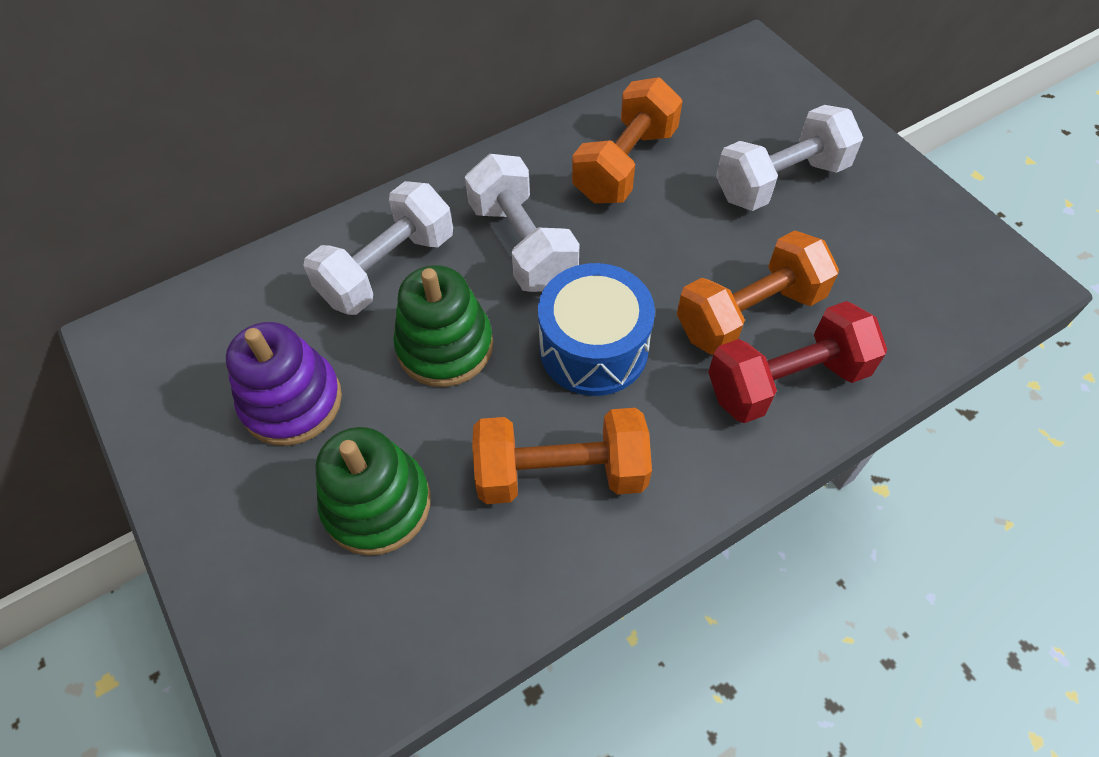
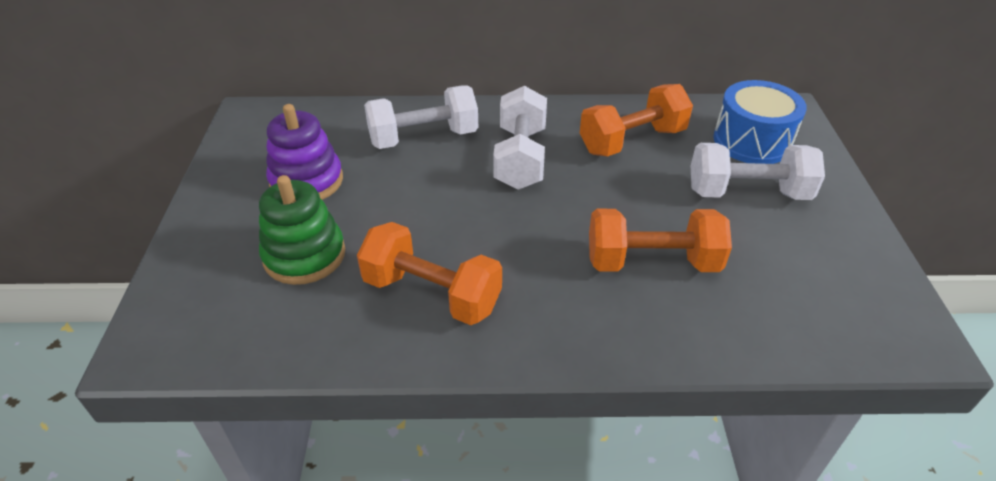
camera: 30 degrees right, 15 degrees down
green stacking toy [393,265,493,387] -> none
blue drum [538,263,655,396] -> blue drum moved to [713,80,807,164]
red dumbbell [708,301,887,423] -> none

